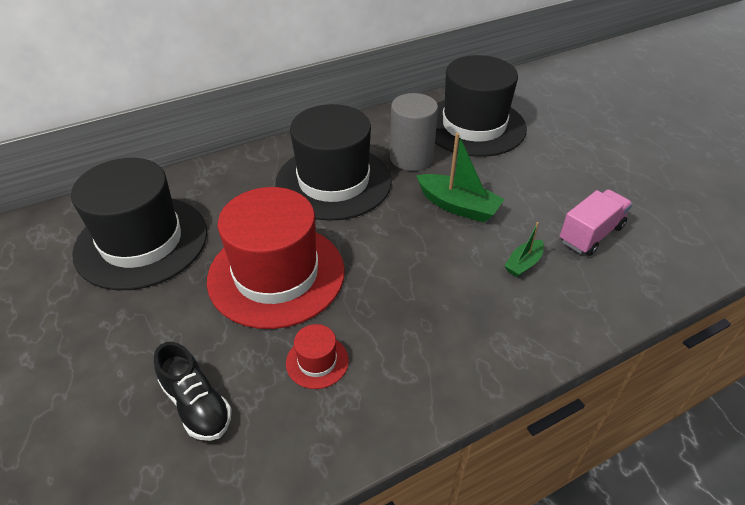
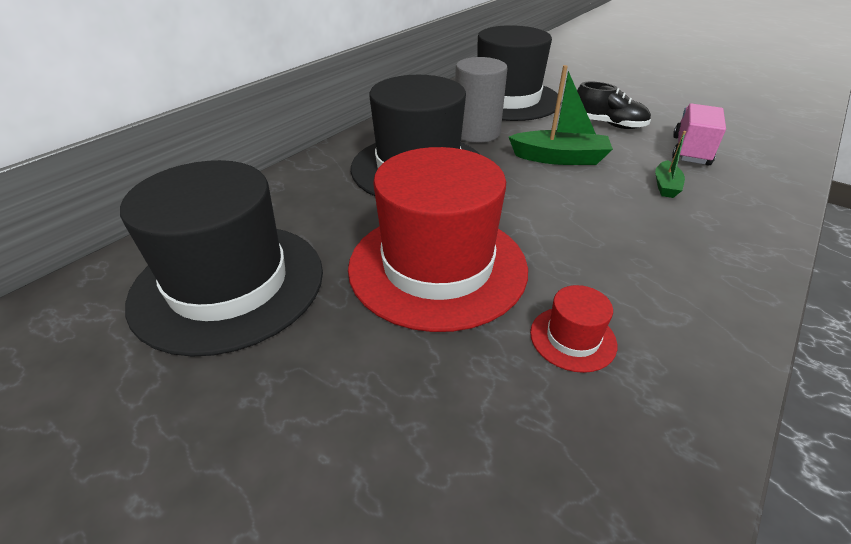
camera: 25 degrees left, 5 degrees down
black shoe [154,342,232,441] -> black shoe moved to [577,81,651,129]

